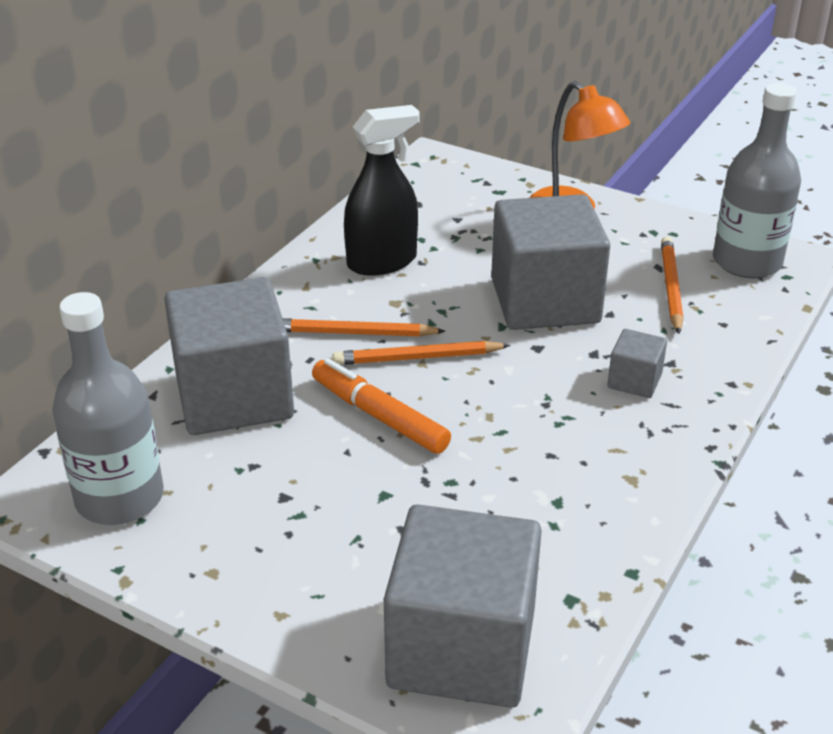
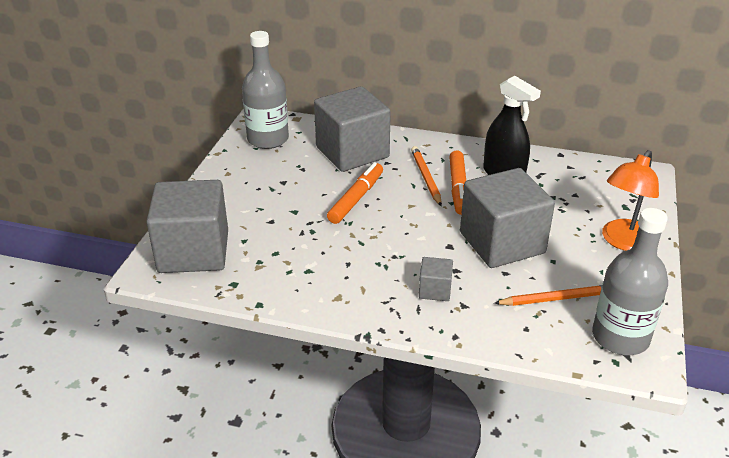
camera: 75 degrees right, 0 degrees up
orange pencil [333,341,511,365] -> none
none -> orange marker [449,150,466,215]

